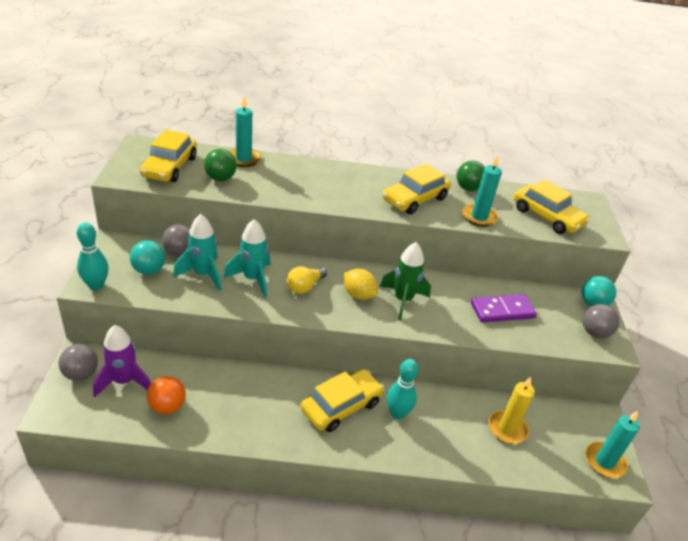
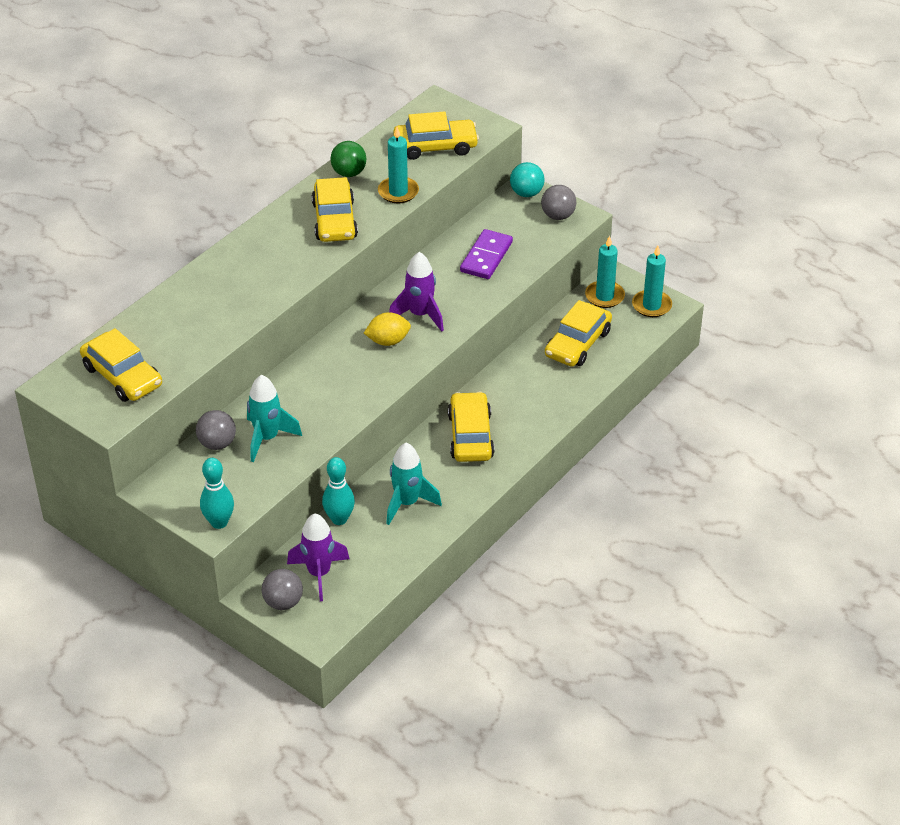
camera: 50 degrees left, 5 degrees up
turquoise ball [130,240,165,275] -> none
orange ball [147,376,186,414] -> none
green ball [204,149,237,181] -> none
turquoise rocket [224,219,271,298] -> turquoise rocket moved to [386,443,442,525]
turquoise candle [229,97,261,167] -> turquoise candle moved to [585,235,625,308]
yellow light bulb [287,266,327,294] -> none
green rocket [380,242,431,321] -> purple rocket [389,252,444,332]
turquoise bowling pin [387,359,418,419] -> turquoise bowling pin moved to [322,457,355,525]
yellow candle [488,377,535,444] -> yellow car [545,300,612,367]

